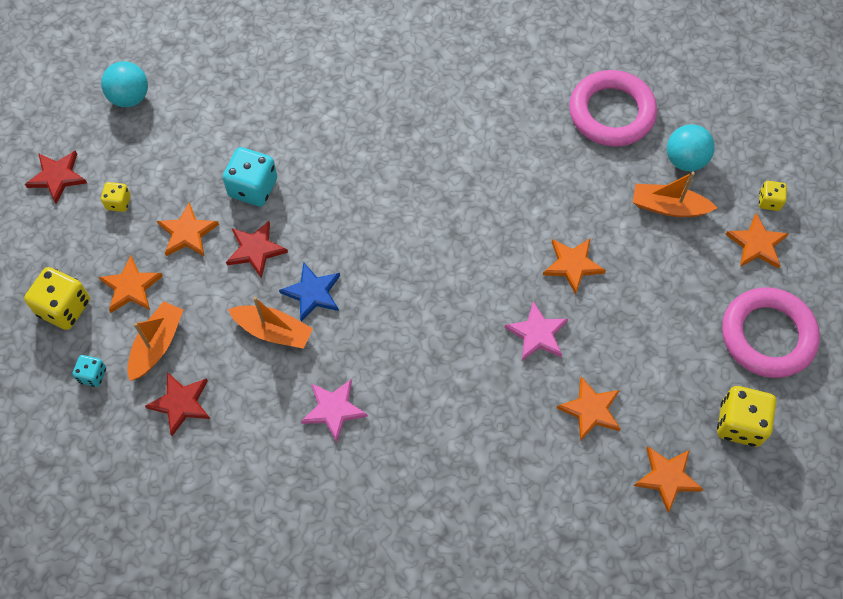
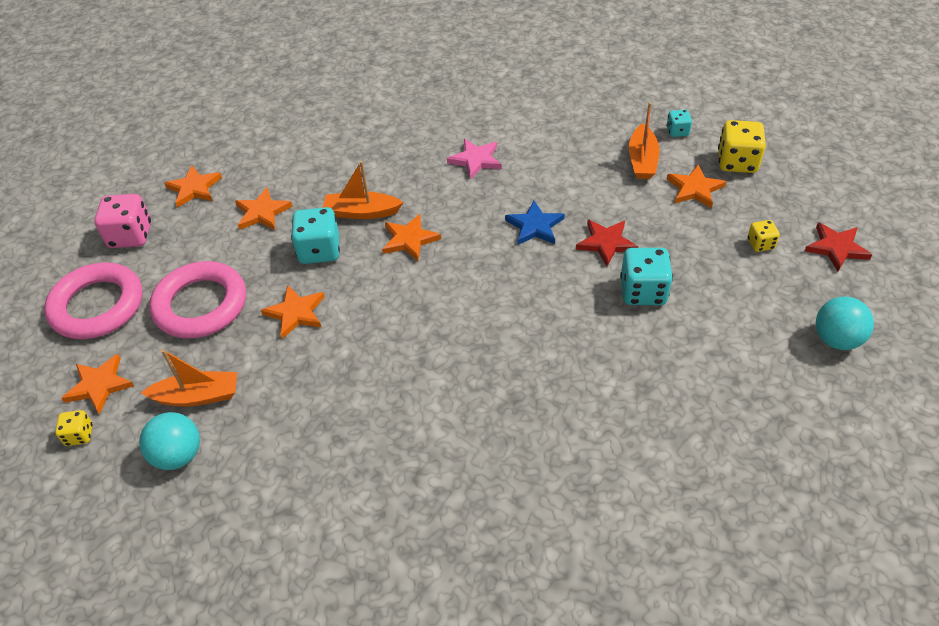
camera: 165 degrees right, 15 degrees down
red star [145,372,210,436] -> none
orange star [157,202,219,256] -> orange star moved to [382,214,441,261]
orange boat [228,297,313,349] -> orange boat moved to [323,161,403,219]
pink star [504,301,568,361] -> turquoise dice [291,207,340,264]
pink ring [569,70,657,147] -> pink ring moved to [149,261,246,338]
yellow dice [717,386,776,447] -> pink dice [94,194,151,248]

